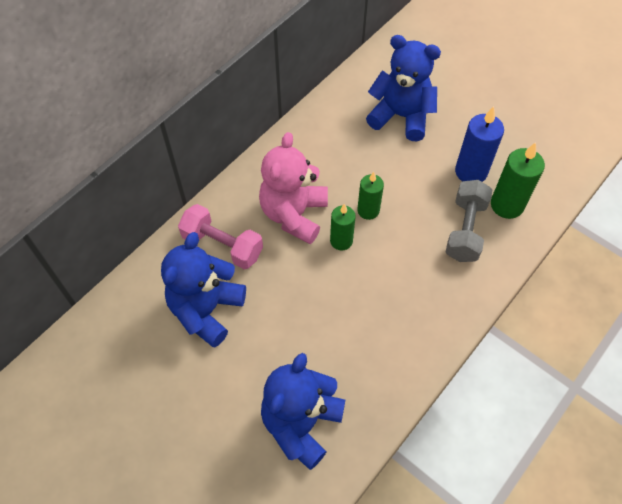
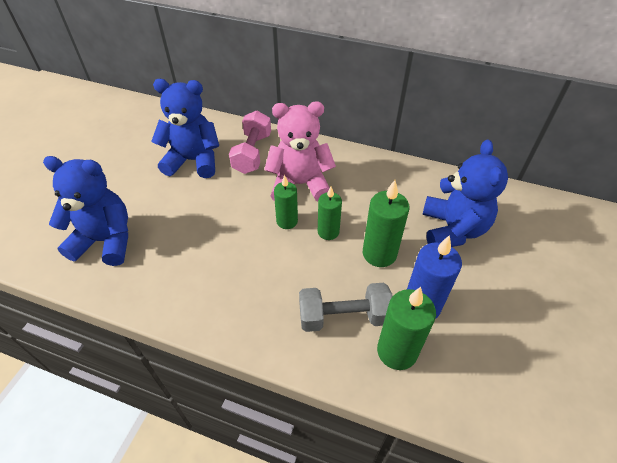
camera: 70 degrees right, 10 degrees down
none -> green candle [363,180,409,267]

